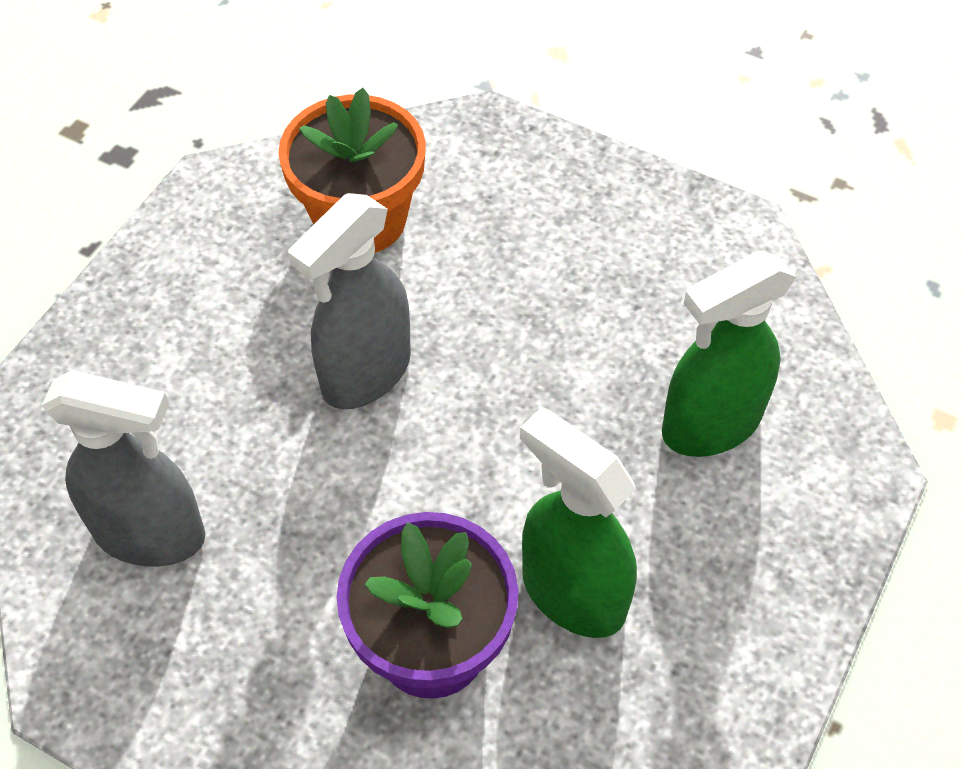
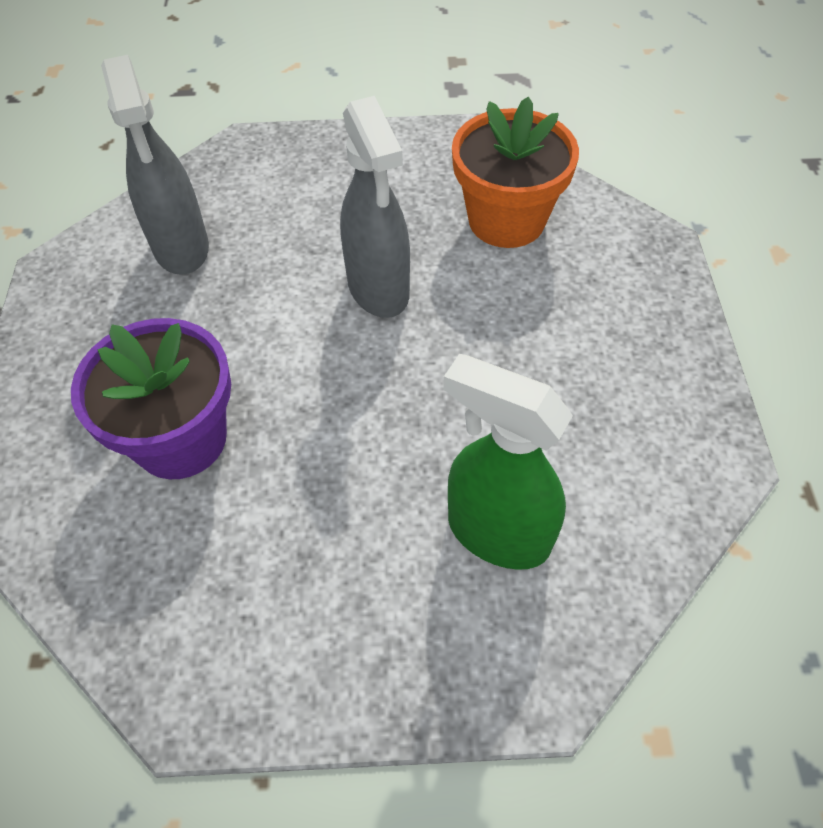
camera: 60 degrees right, 0 degrees up
grey spray bottle [288,193,411,409] -> grey spray bottle turned 120 degrees counterclockwise [340,96,410,318]
green spray bottle [520,407,637,638] -> none

